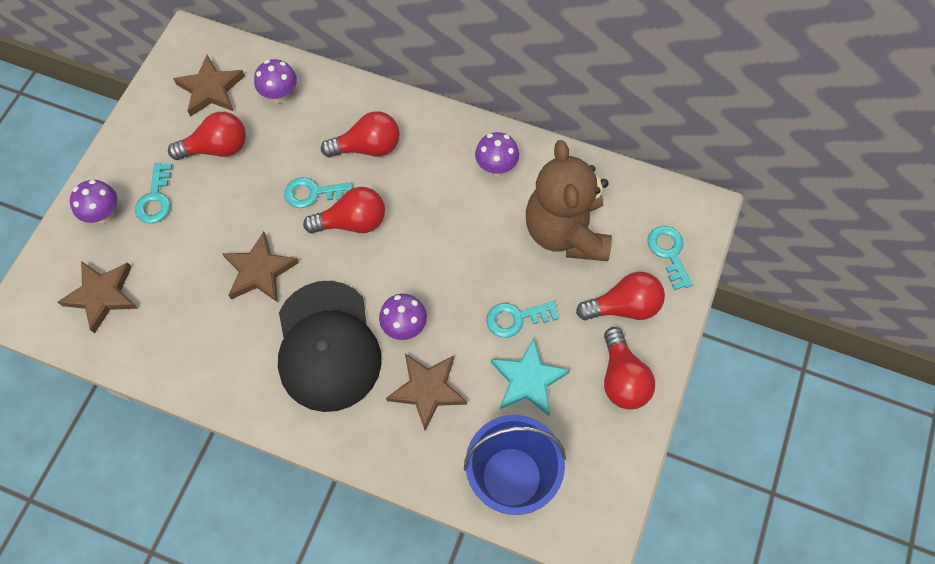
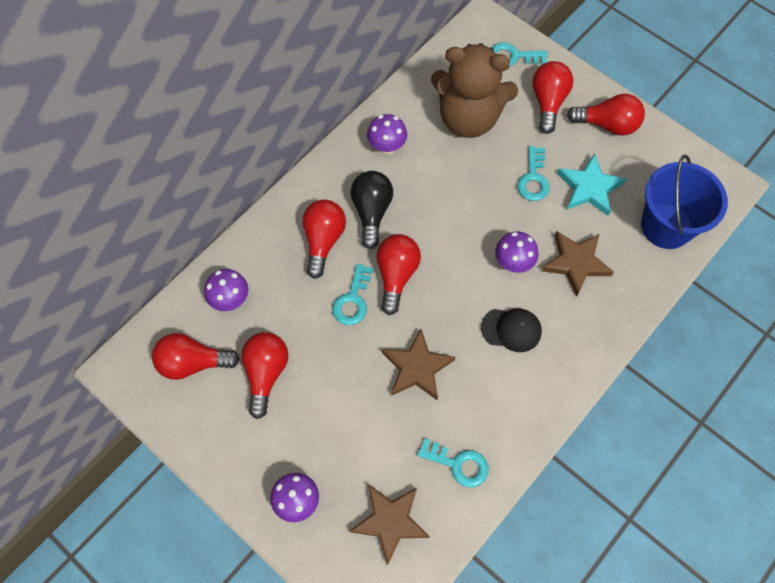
camera: 70 degrees left, 0 degrees up
turquoise key [135,163,172,224] -> turquoise key moved to [417,438,489,488]
brown star [173,55,245,117] -> red light bulb [152,333,240,380]
black cap [278,281,381,412] -> black cap [481,309,542,352], size x0.48
none -> black light bulb [351,171,393,249]

